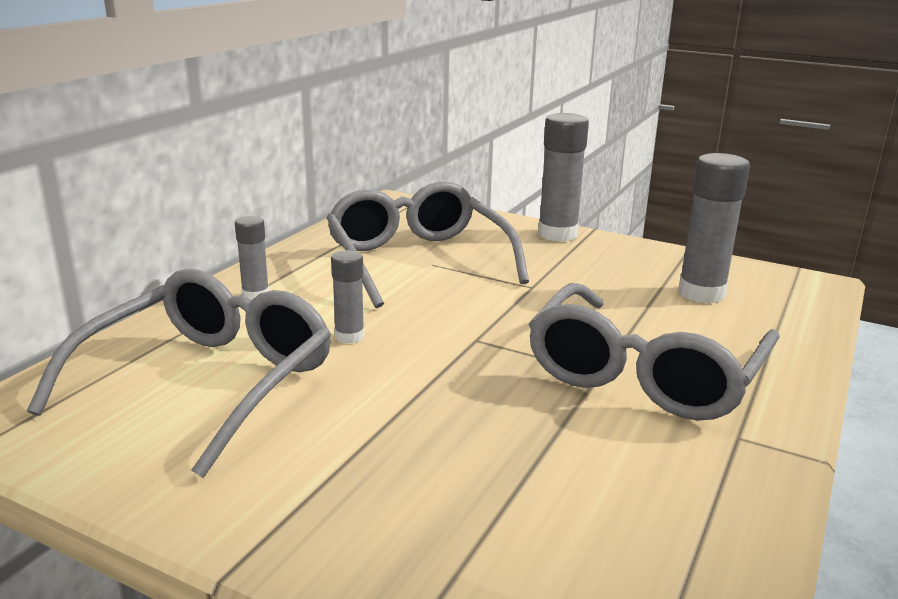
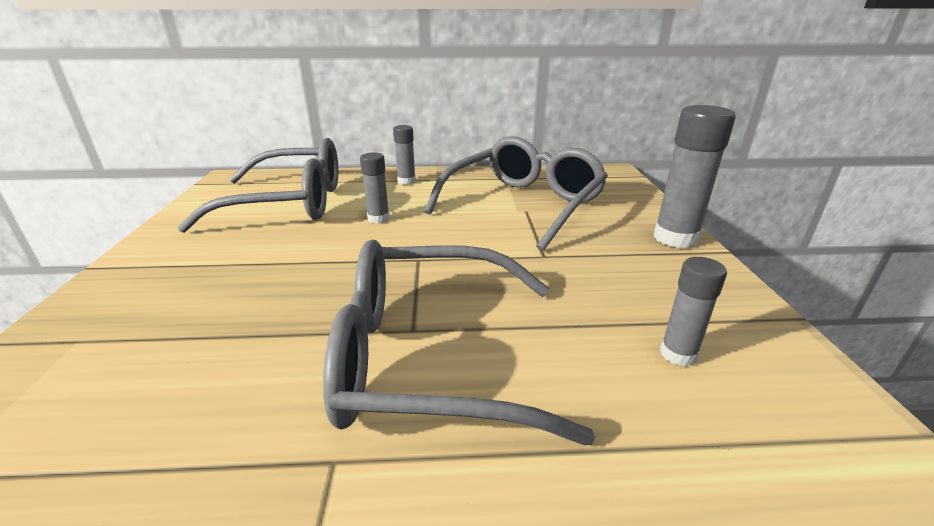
camera: 60 degrees right, 5 degrees up
grey glue stick [678,153,750,303] -> grey glue stick [660,257,727,366], size x0.56

